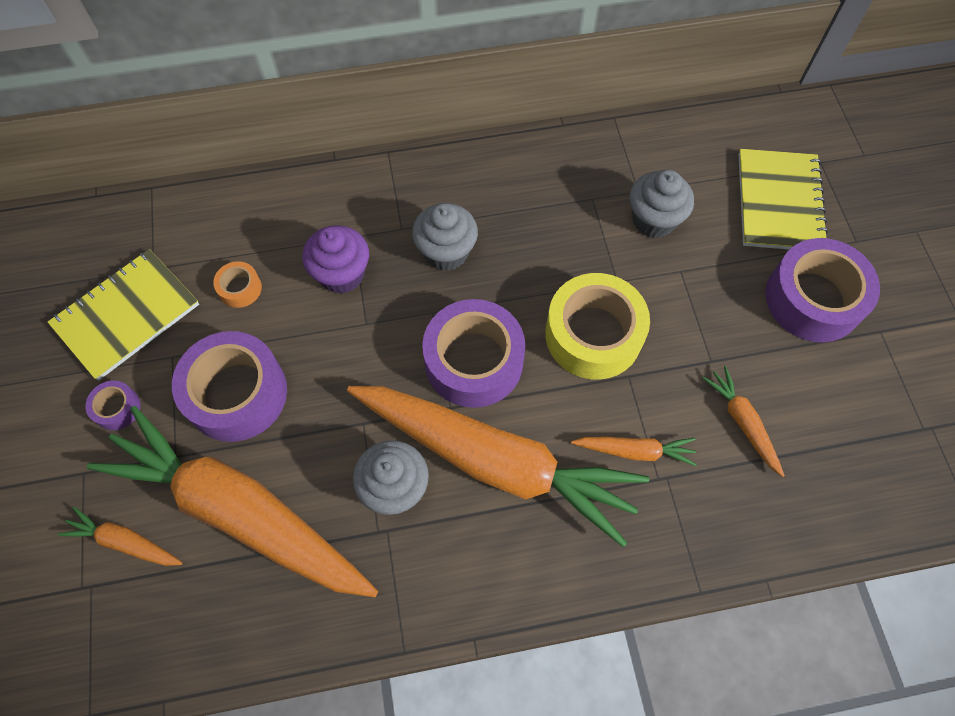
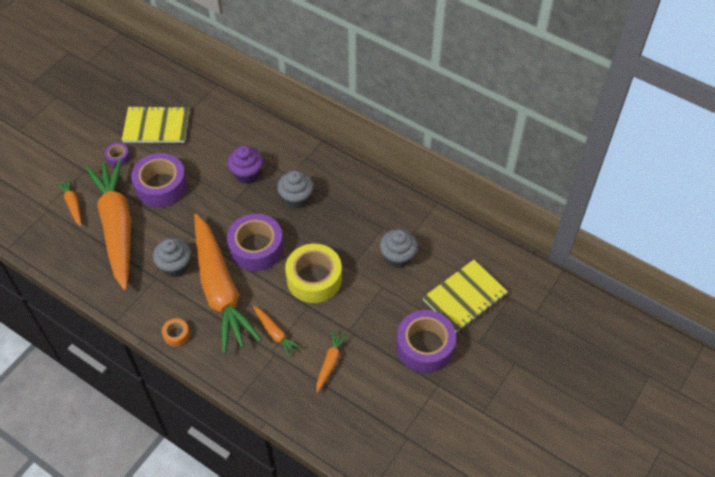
camera: 45 degrees right, 10 degrees down
orange tape [213,261,262,308] -> orange tape moved to [162,318,190,347]

